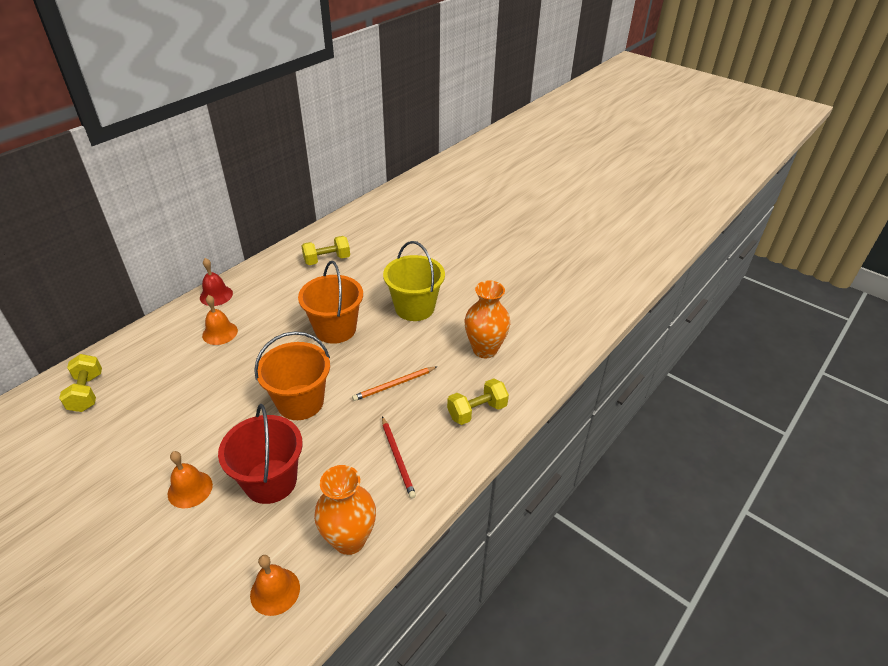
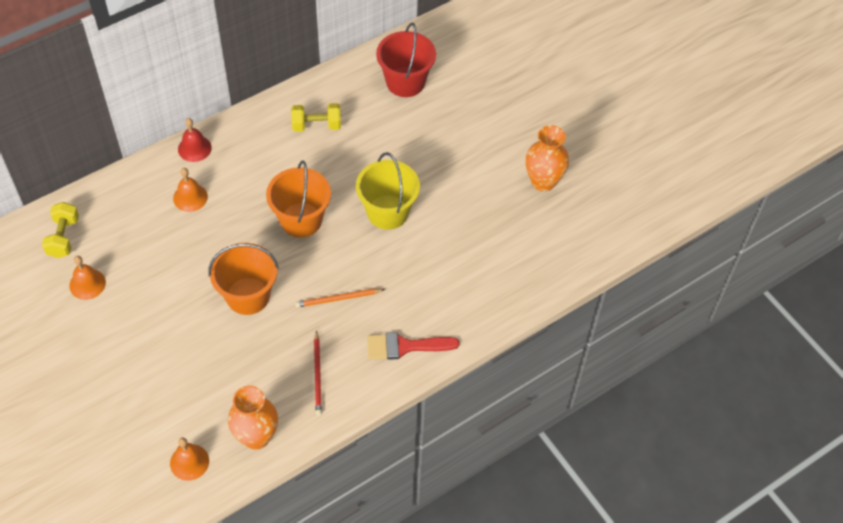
camera: 15 degrees right, 15 degrees up
orange bell [168,451,213,508] -> orange bell moved to [69,256,106,300]
red bucket [218,404,303,504] -> red bucket moved to [376,23,436,97]
yellow dumbbell [447,378,509,425] -> red brush [367,332,460,360]
orange vase [464,280,510,358] -> orange vase moved to [526,125,569,192]

